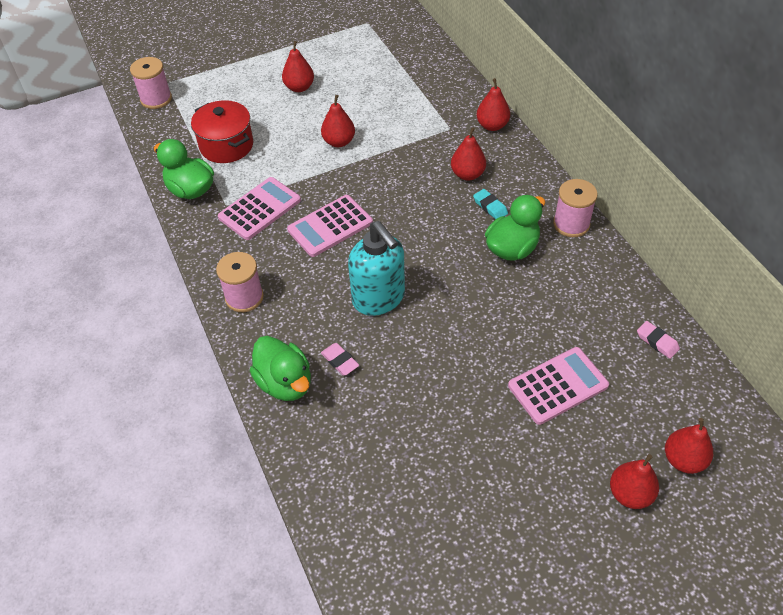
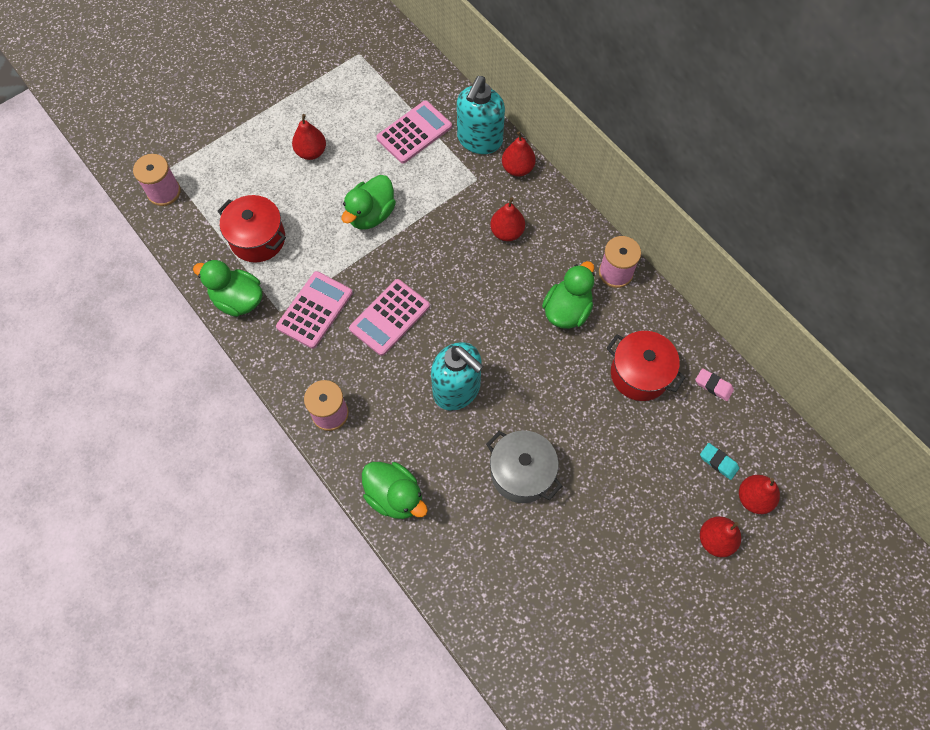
camera: 15 degrees left, 15 degrees up
red pear [321,95,355,147] -> green duck [342,175,396,229]
pink eraser [321,343,359,375] -> none
turquoise eraser [473,189,508,219] -> turquoise eraser moved to [700,443,739,480]
pink calculator [508,347,609,425] -> pink calculator moved to [376,101,452,163]
none -> turquoise soap dispenser [457,76,505,154]
none -> grey pot [486,430,562,503]
none -> red pot [607,331,686,401]

